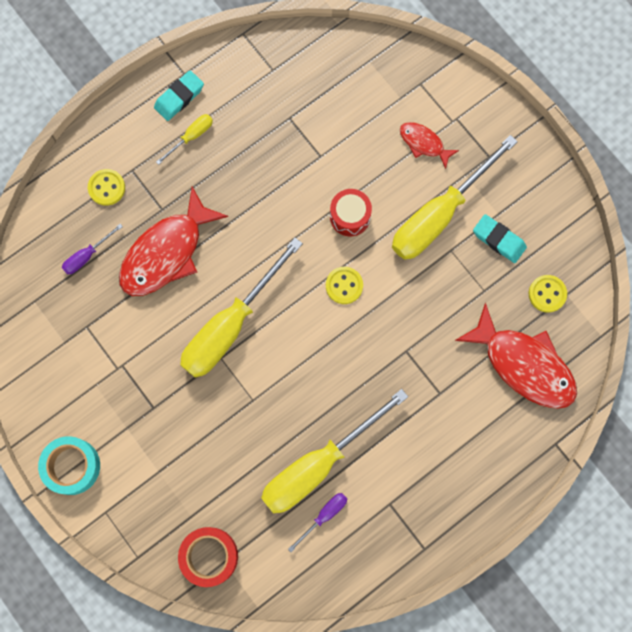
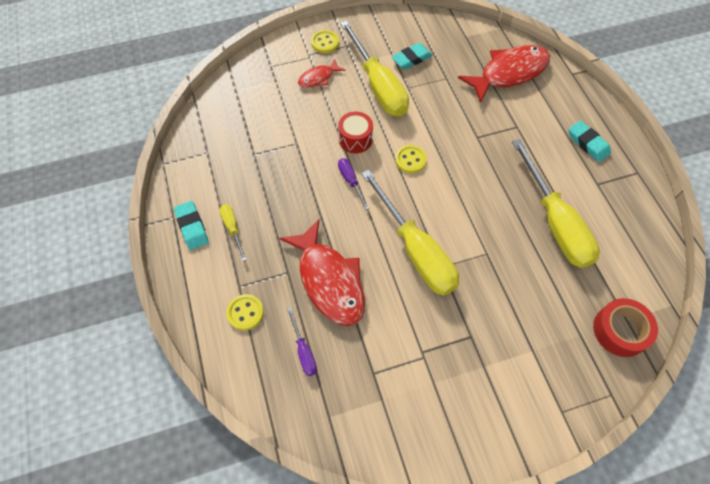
camera: 70 degrees left, 15 degrees down
turquoise tape [38,436,100,495] -> none
purple screwdriver [288,493,347,552] -> purple screwdriver moved to [338,158,369,210]
yellow button [529,275,567,313] -> yellow button moved to [311,30,339,53]
none -> turquoise eraser [569,121,611,162]

